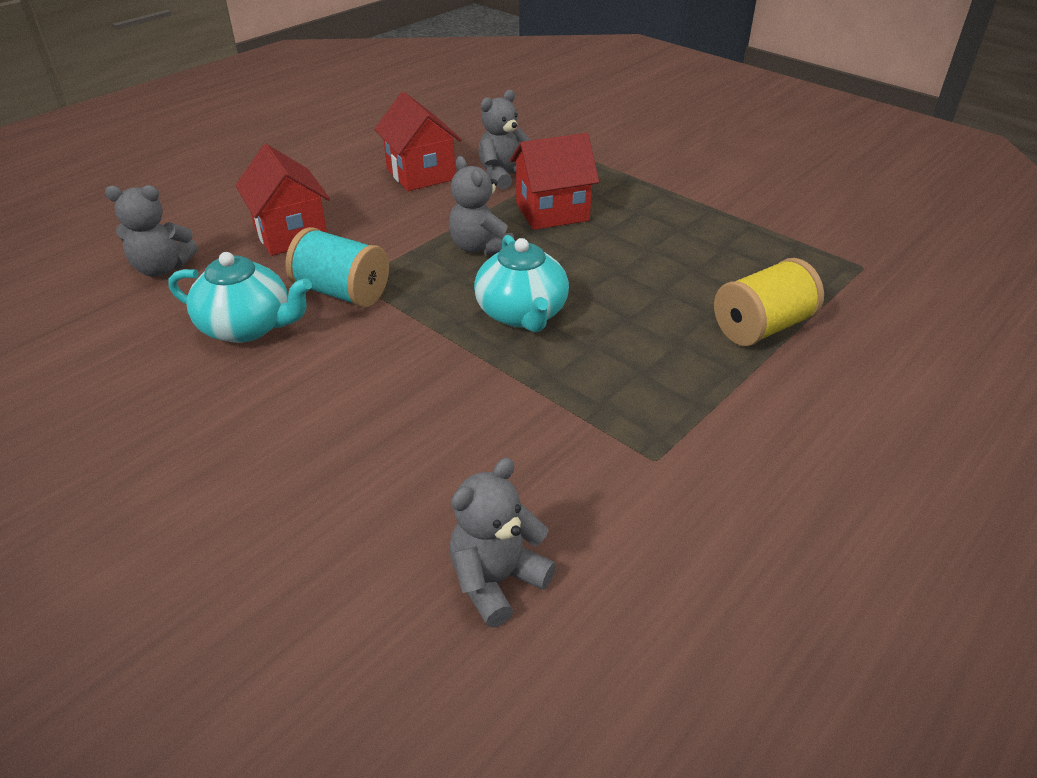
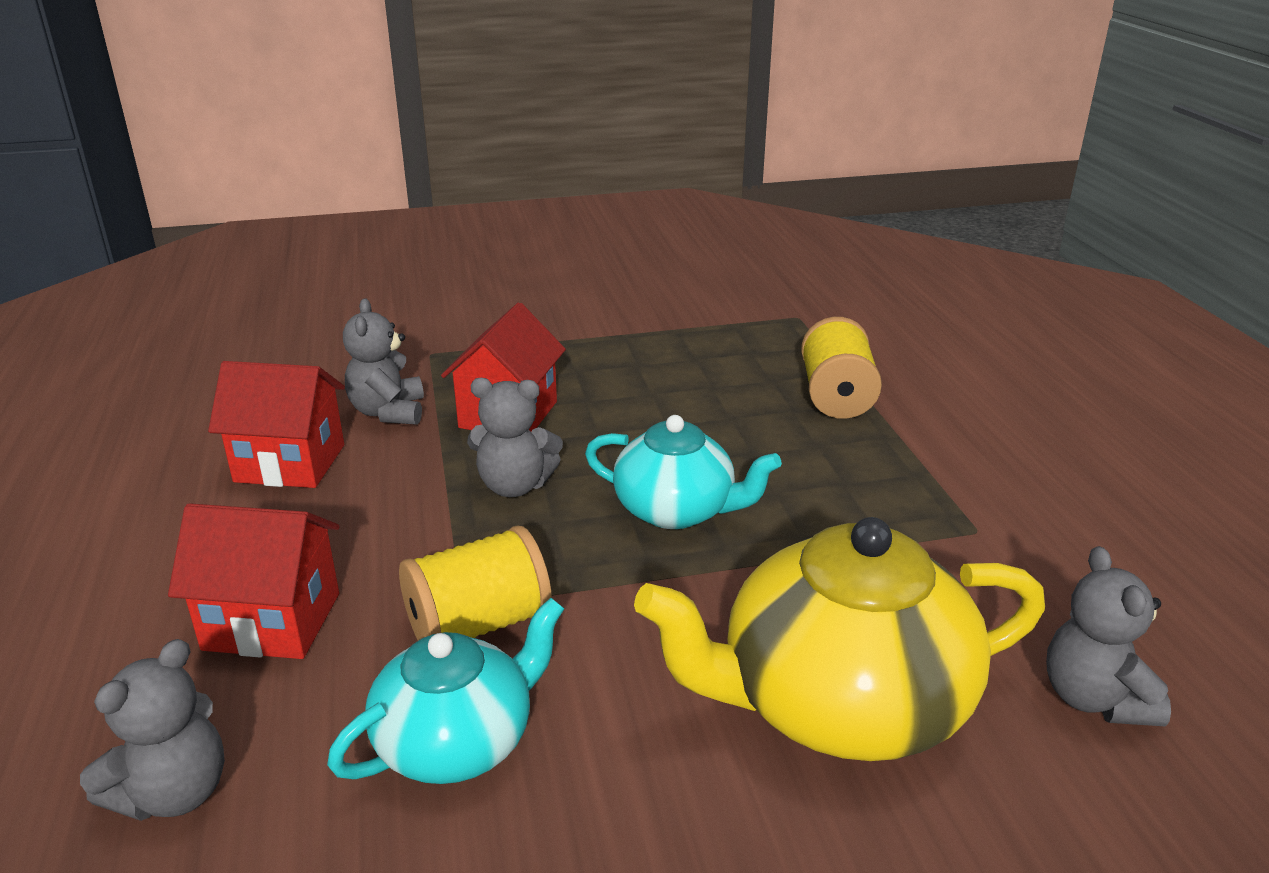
camera: 55 degrees left, 10 degrees down
turquoise spool [286,227,389,308] -> yellow spool [399,526,552,641]
none -> yellow teapot [634,517,1045,761]

